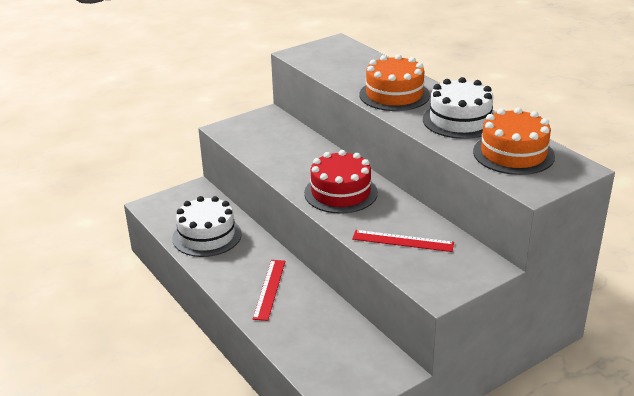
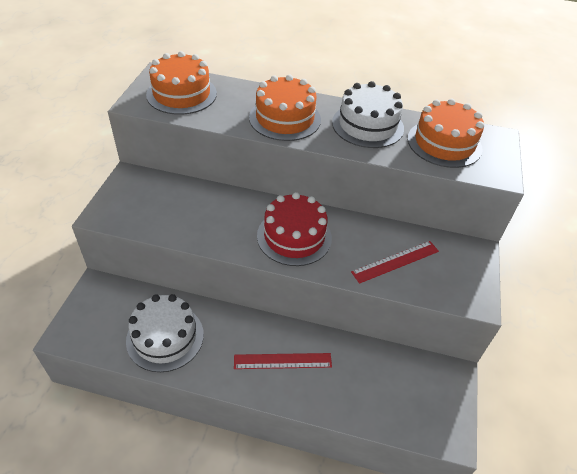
camera: 45 degrees left, 15 degrees up
red ruler [253,260,285,321] -> red ruler turned 60 degrees counterclockwise [234,353,332,369]
none -> orange cake [146,51,217,115]

